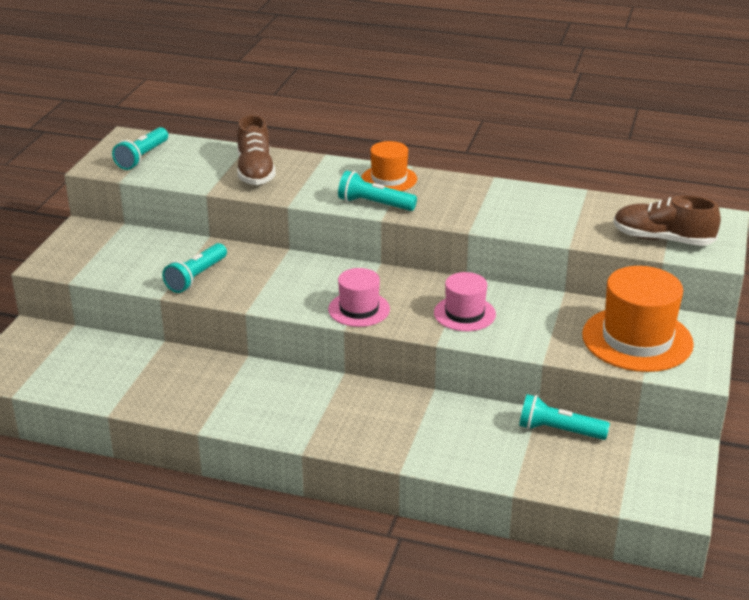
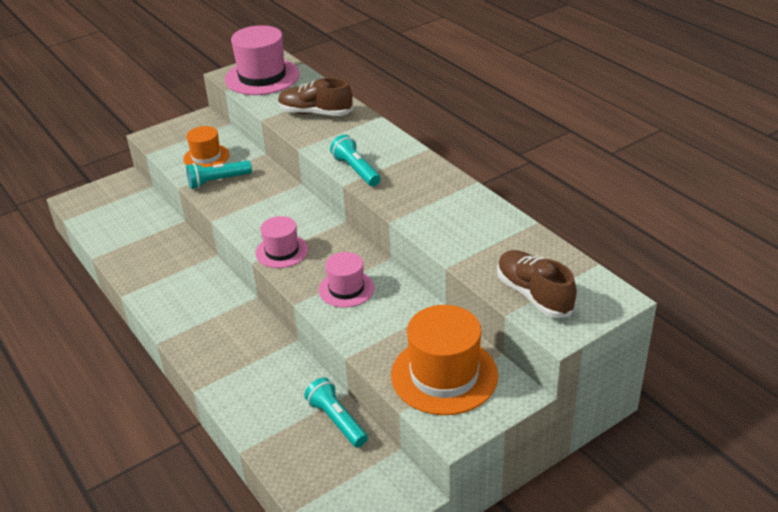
camera: 40 degrees right, 5 degrees up
turquoise flashlight [112,127,168,170] -> pink hat [225,25,300,95]
brown shoe [237,115,276,185] -> brown shoe turned 75 degrees clockwise [278,78,353,116]
orange hat [361,141,417,191] -> orange hat moved to [183,126,229,167]

